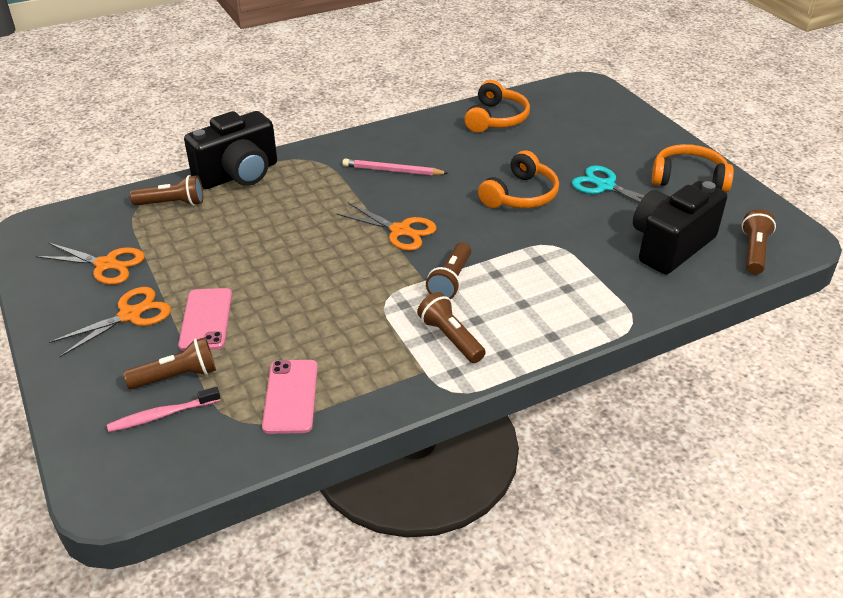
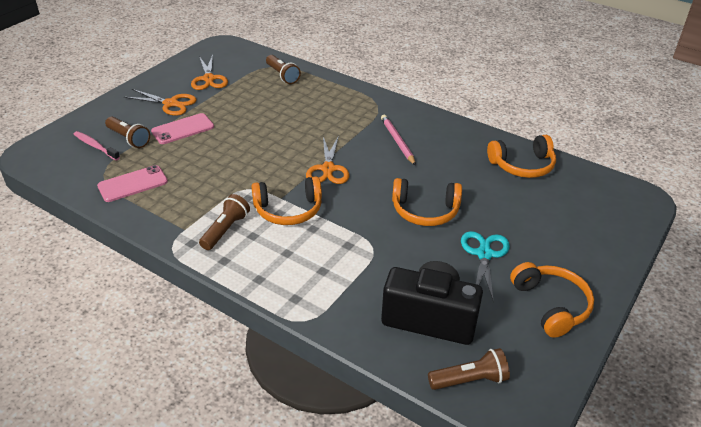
camera: 60 degrees right, 0 degrees up
black camera [184,111,277,189] -> none
brown flashlight [426,242,471,299] -> orange headphones [251,177,322,225]

